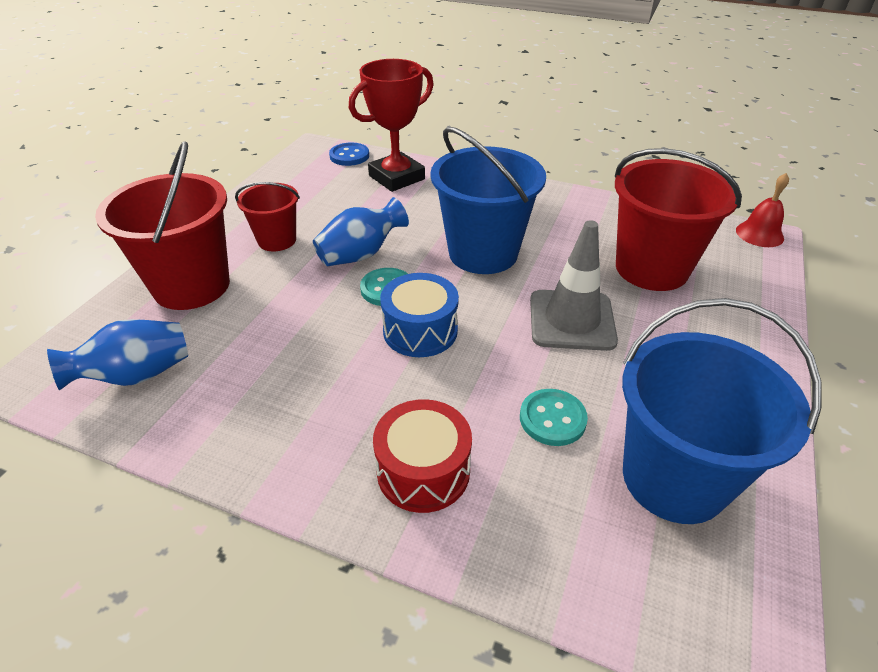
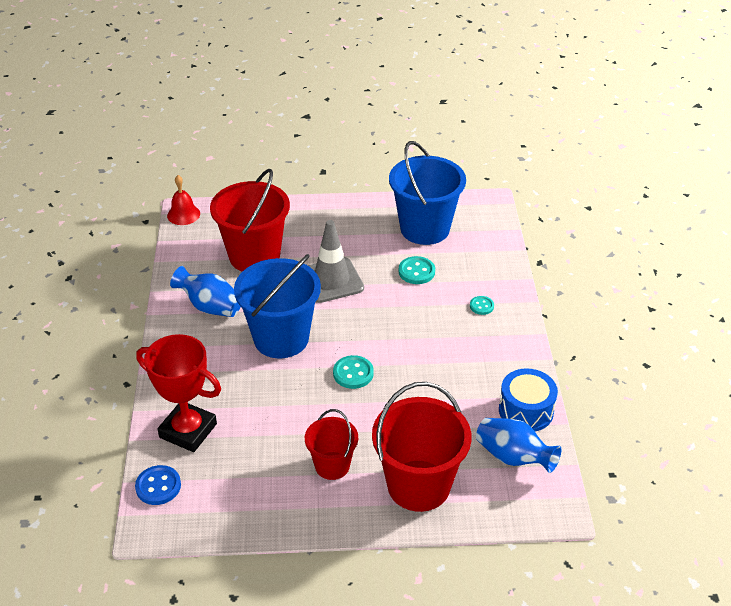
camera: 115 degrees left, 0 degrees up
blue vase [313,197,409,266] -> blue vase moved to [170,266,241,317]
red drum [373,399,472,513] -> turquoise button [470,296,494,315]
blue drum [380,273,459,357] -> blue drum moved to [499,368,558,431]

